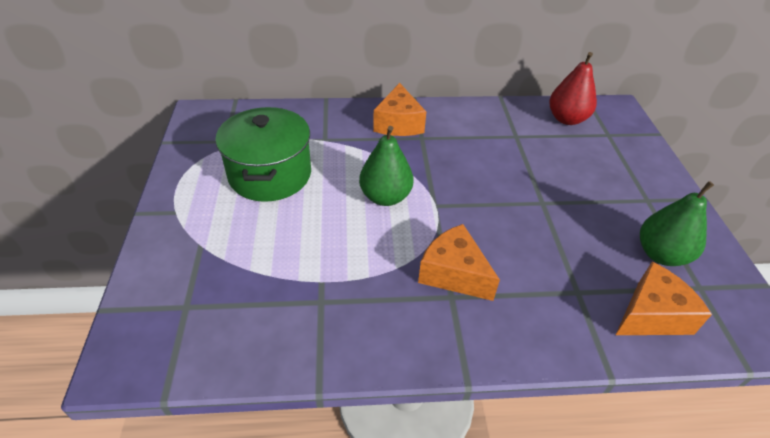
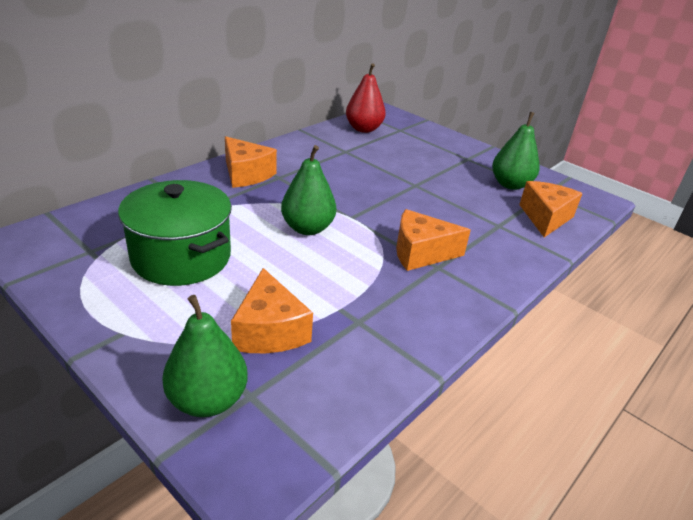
camera: 45 degrees left, 10 degrees down
none -> green pear [162,295,248,417]
none -> orange cheese [231,268,313,353]

